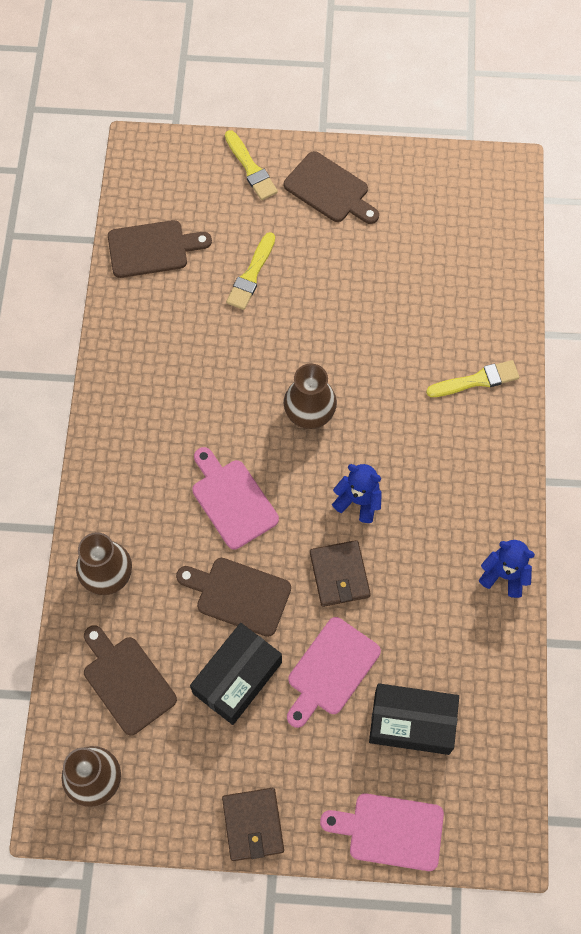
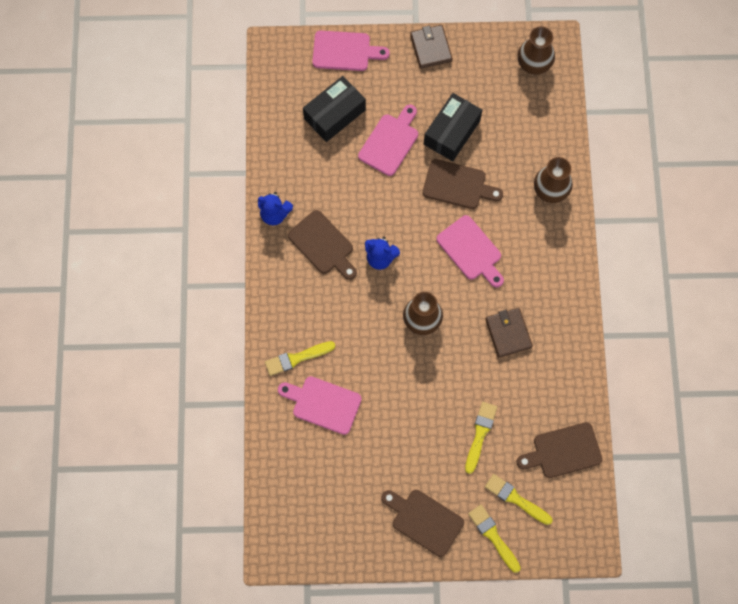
camera: 175 degrees right, 5 degrees up
brown cutting board [84,625,177,736] -> brown cutting board moved to [288,210,357,280]
brown wallet [310,540,371,607] -> brown wallet moved to [485,308,533,358]
black box [369,683,459,755] -> black box turned 45 degrees counterclockwise [303,76,366,142]
none -> pink cutting board [278,376,362,435]
none -> yellow brush [485,474,553,525]

